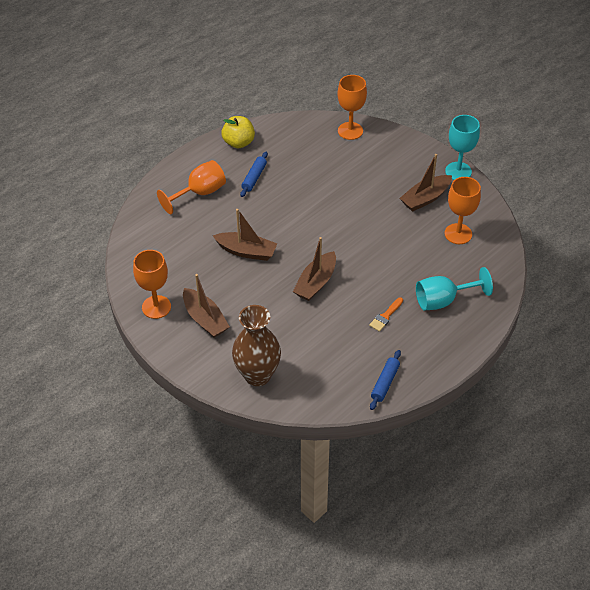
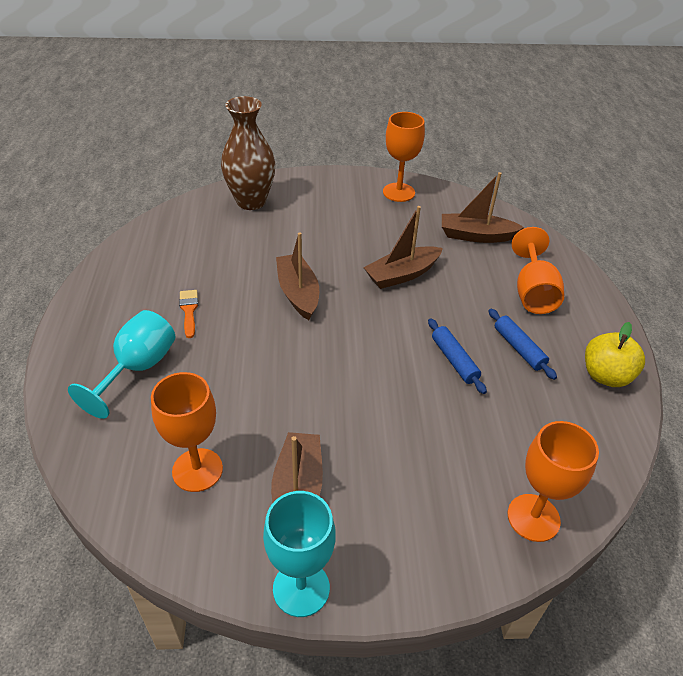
camera: 130 degrees right, 5 degrees down
brown boat [183,274,230,337] -> brown boat moved to [442,172,525,243]
blue rolling pin [370,350,401,410] -> blue rolling pin moved to [428,318,487,394]

